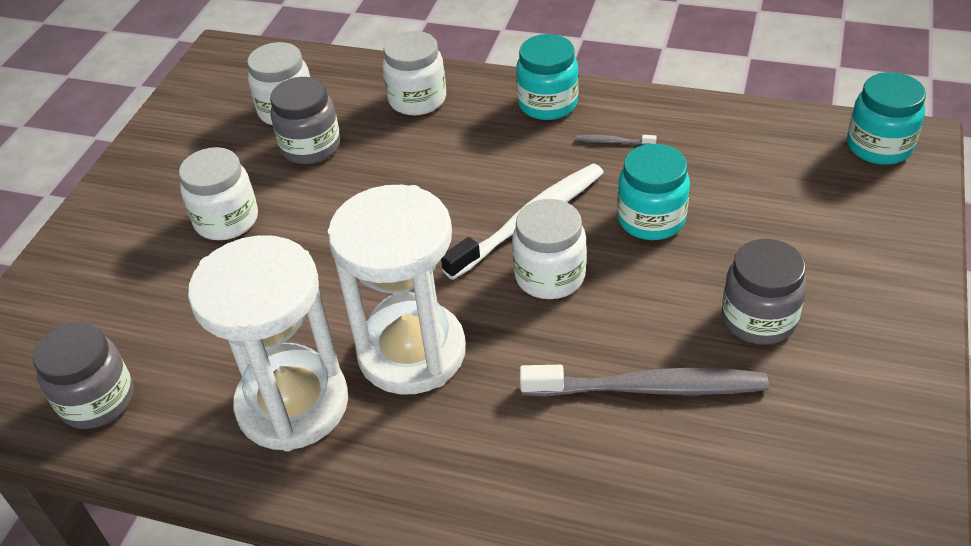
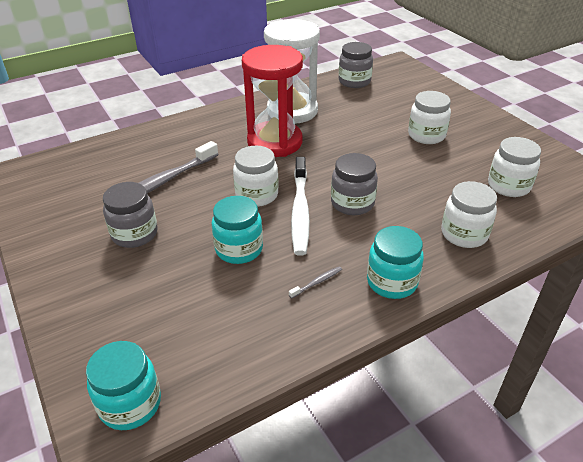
camera: 130 degrees right, 5 degrees down
grey jar [270,77,340,164] -> grey jar moved to [331,153,378,215]
white hourglass [328,185,466,394] -> red hourglass [242,45,303,157]

